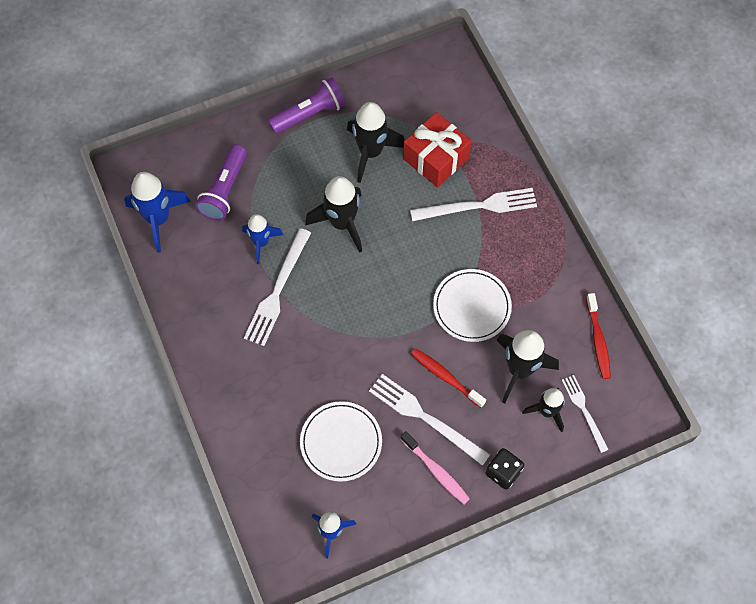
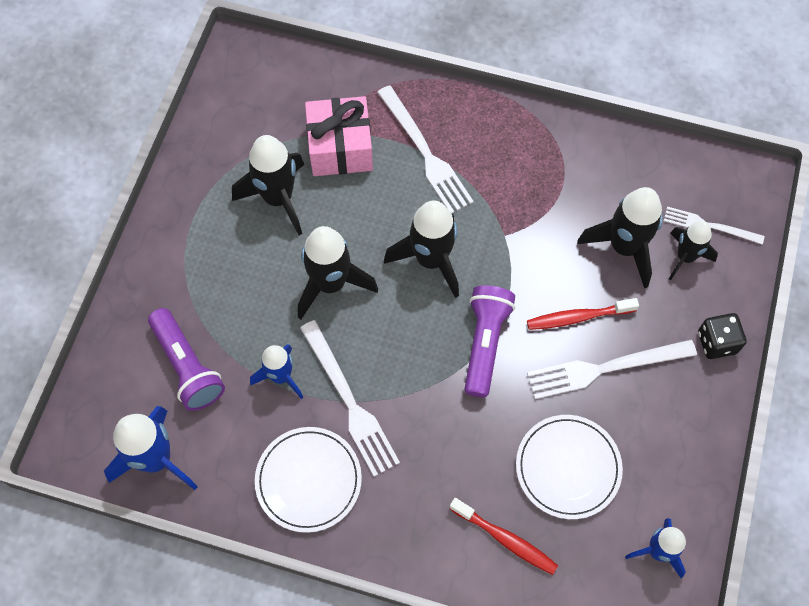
camera: 50 degrees left, 0 degrees up
purple flashlight [268,77,346,134] -> purple flashlight moved to [464,285,515,397]
pink toothbrush [400,431,470,504] -> none
red gift [403,112,471,188] -> pink gift [305,96,373,176]
white fork [410,188,537,221] -> white fork turned 120 degrees clockwise [377,85,474,214]
white plate [433,269,512,342] -> white plate moved to [255,427,362,533]
red toothbrush [586,293,611,379] -> red toothbrush moved to [450,498,558,575]
none -> black rocket [384,200,459,298]

